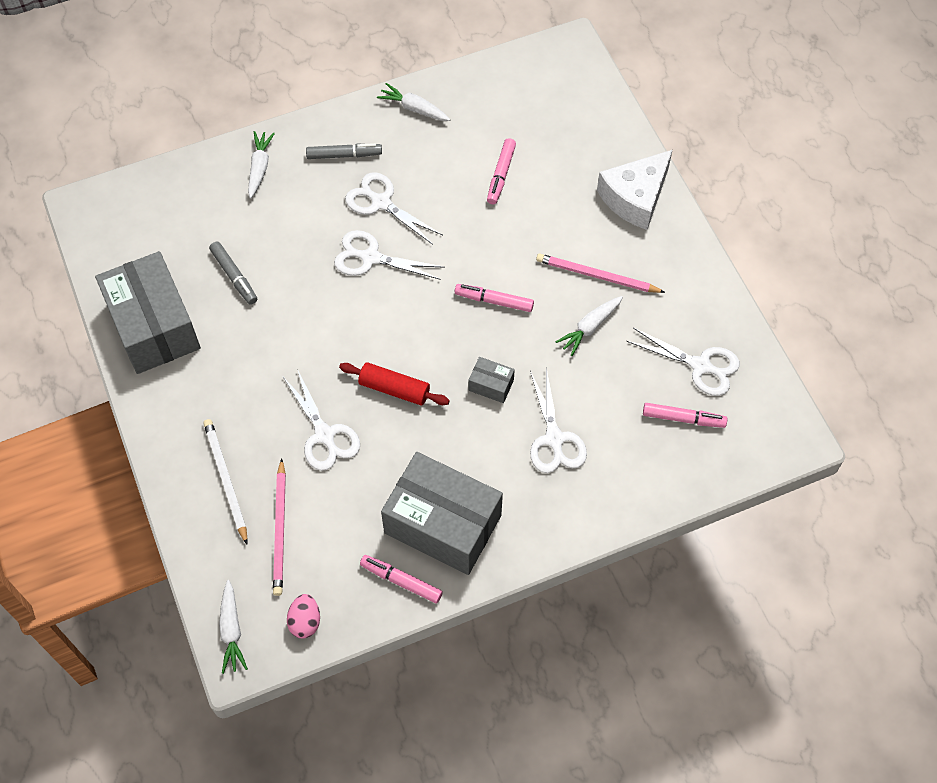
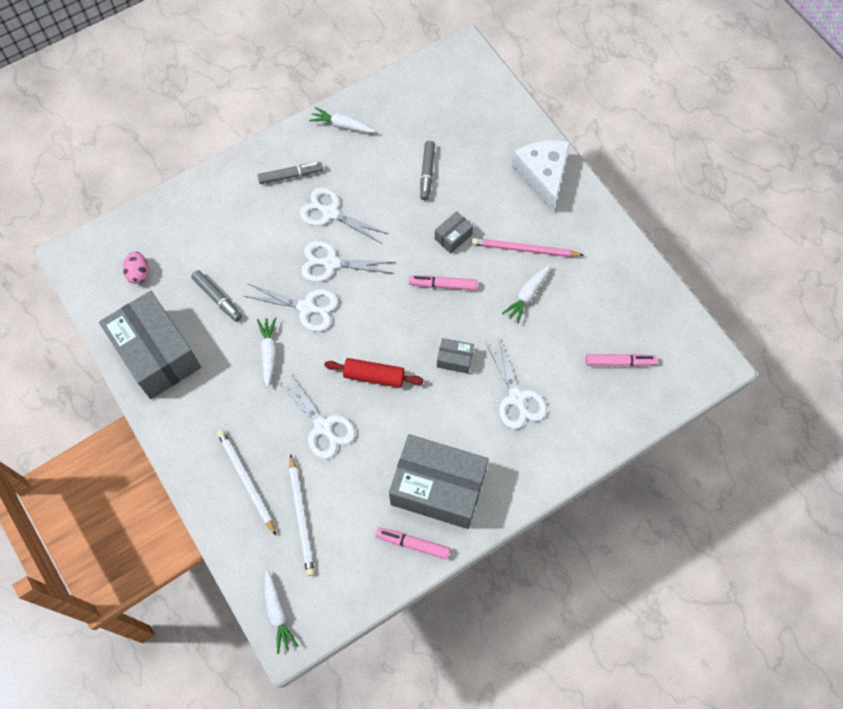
camera: 10 degrees left, 5 degrees up
white carrot [248,131,275,198] -> white carrot moved to [257,317,277,388]
pink pencil [273,458,286,596] -> white pencil [289,454,315,576]
pink egg [287,594,320,638] -> pink egg moved to [123,251,149,284]
pink marker [487,138,516,205] -> grey marker [420,141,435,200]
white cheese [597,150,673,230] -> white cheese turned 135 degrees clockwise [512,140,570,213]
white scissors [626,328,740,396] -> white scissors moved to [244,284,338,332]
none -> grey box [435,211,473,254]

